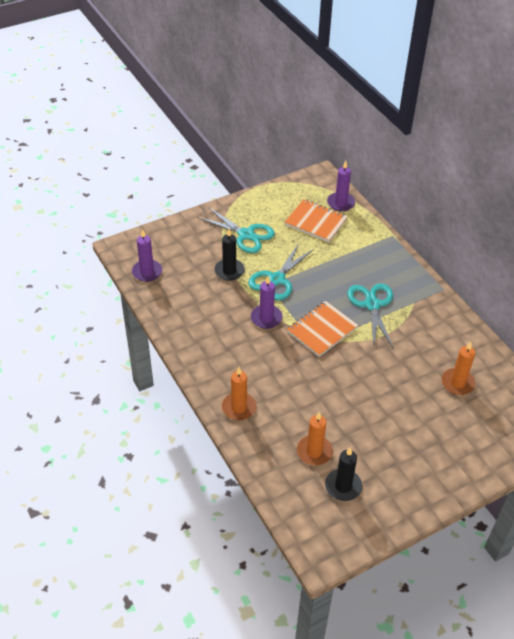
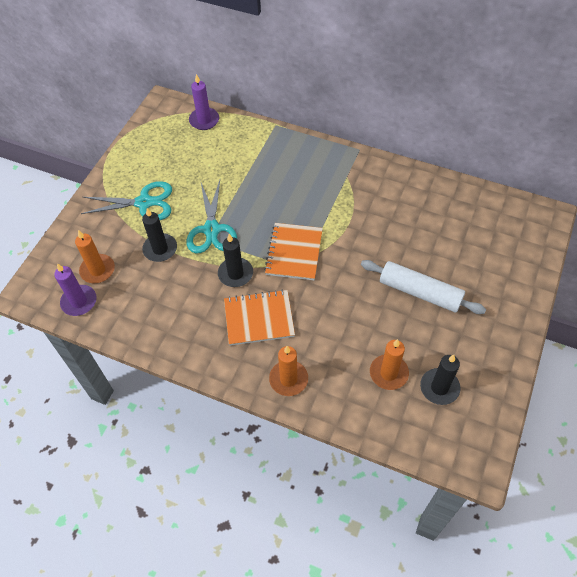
camera: 35 degrees left, 10 degrees up
purple candle [251,276,283,329] -> black candle [218,234,253,287]
orange notebook [285,199,348,242] -> orange notebook moved to [224,290,295,346]
turquoise scissors [347,283,394,349] -> none
orange candle [442,342,476,395] -> orange candle moved to [75,230,115,283]
none -> white rolling pin [361,260,486,314]

